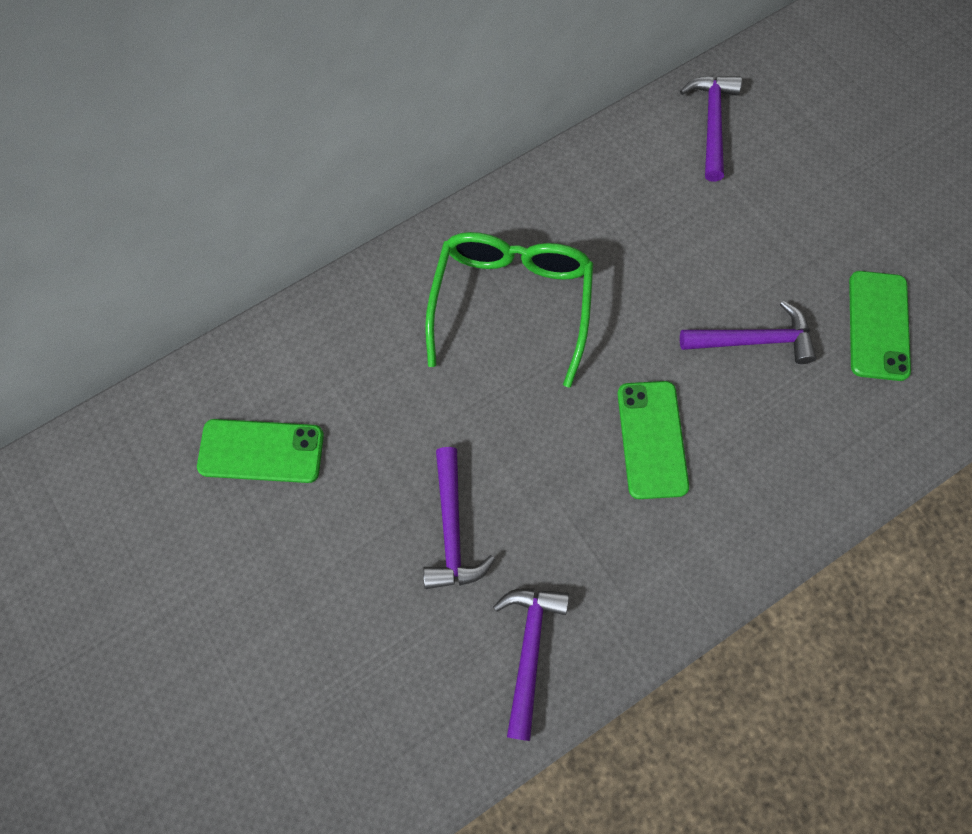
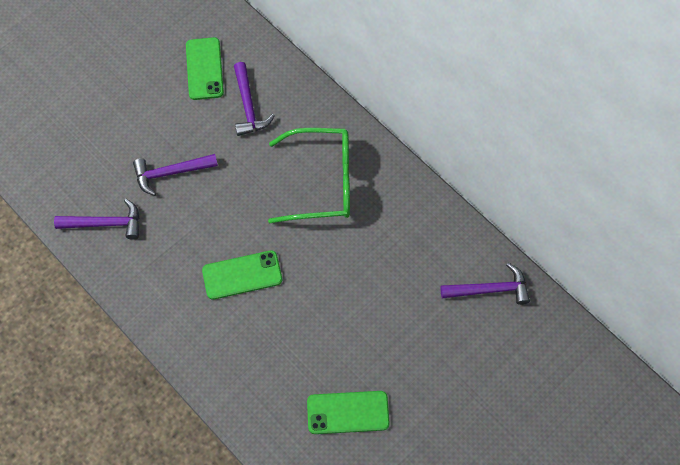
camera: 80 degrees right, 5 degrees down
purple hammer [680,301,817,364] -> purple hammer moved to [234,62,275,136]

